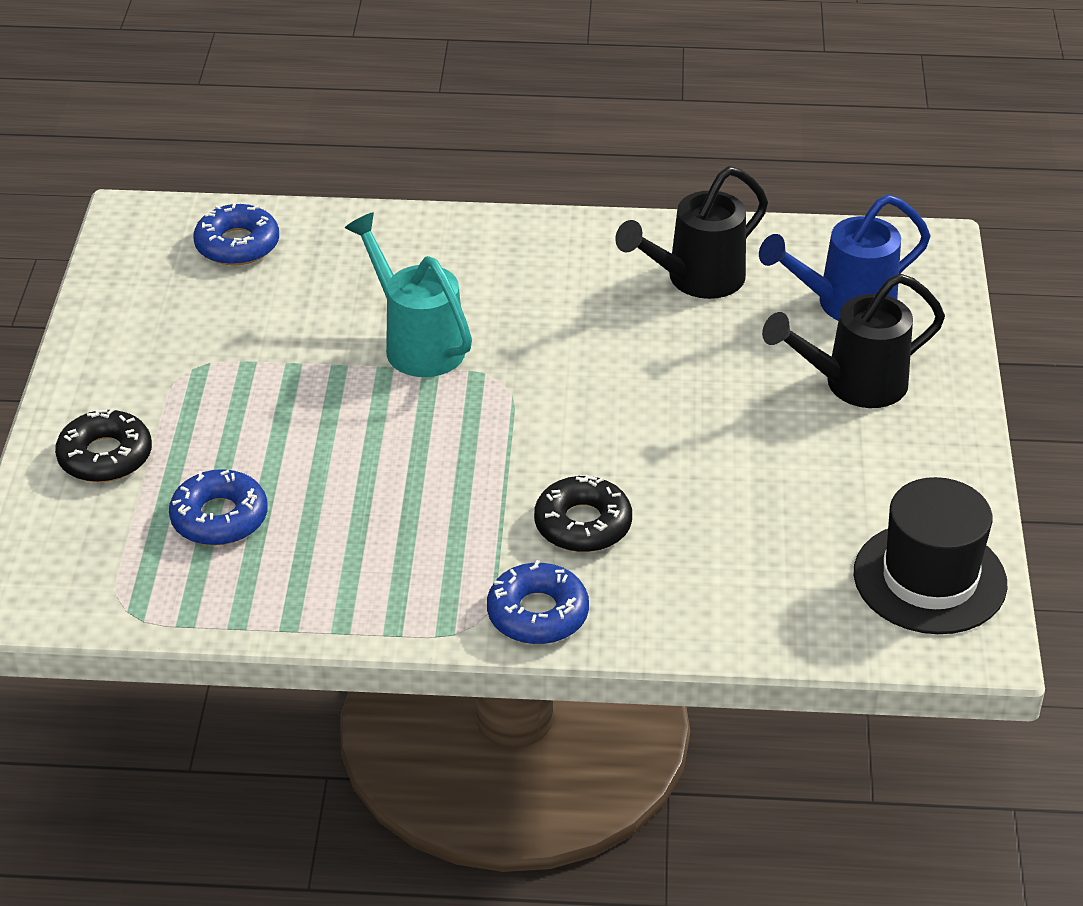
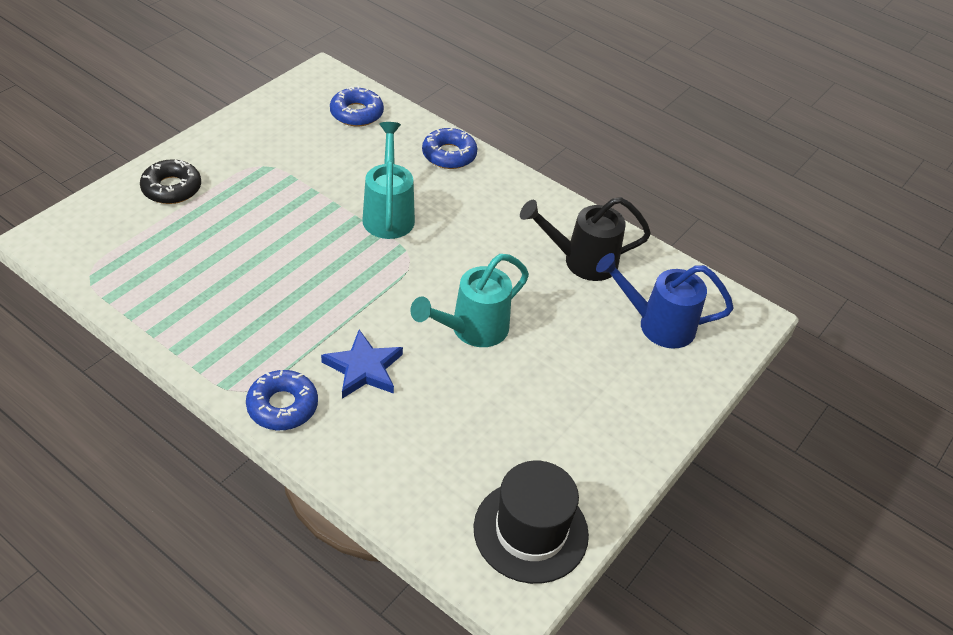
camera: 30 degrees right, 5 degrees up
blue donut [169,469,268,546] -> blue donut moved to [422,127,478,169]
black donut [534,475,632,552] -> blue star [321,330,403,399]
black watering can [762,274,945,408] -> none
none -> turquoise watering can [410,254,529,347]

